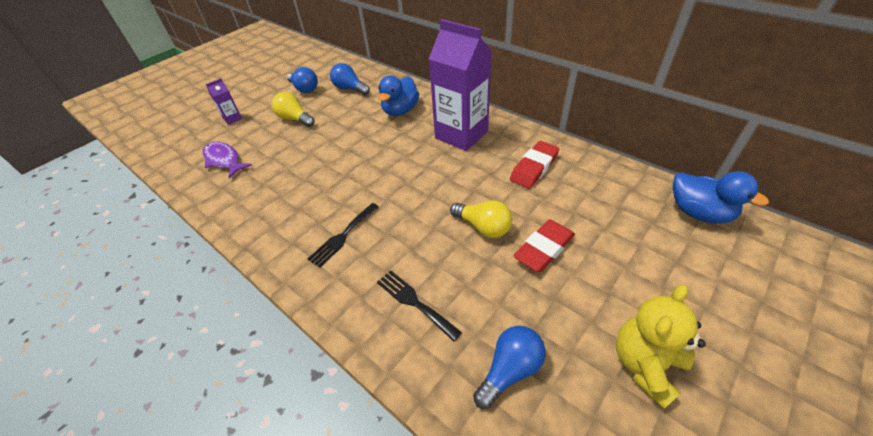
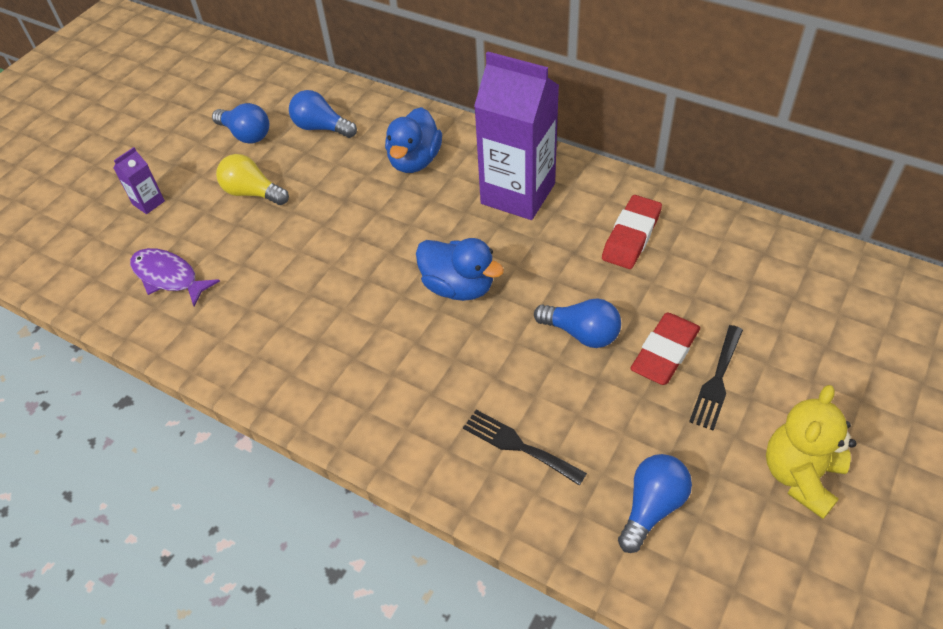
camera: 10 degrees left, 5 degrees up
black fork [308,203,379,267] -> black fork moved to [689,325,743,431]
yellow light bulb [450,200,512,238] -> blue light bulb [534,298,621,348]
blue duck [673,171,769,224] -> blue duck moved to [416,238,504,301]

